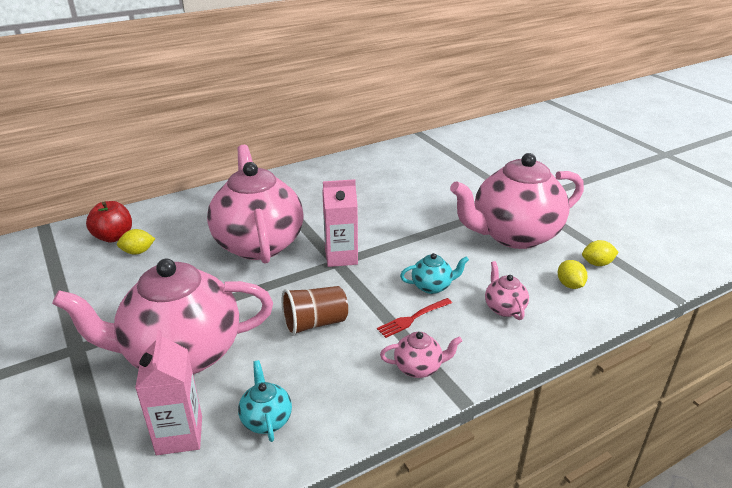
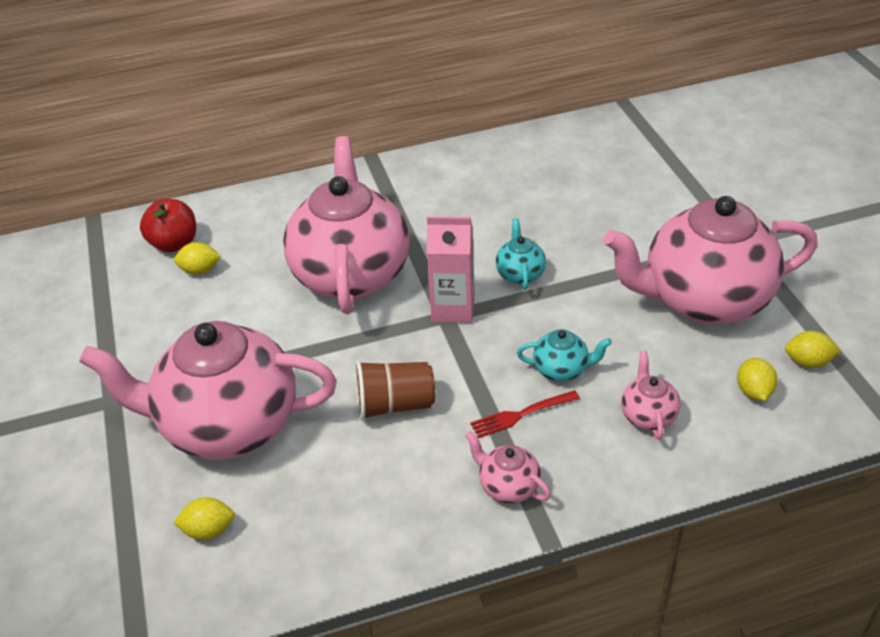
camera: 15 degrees right, 10 degrees up
pink carton [135,330,202,455] -> yellow lemon [173,497,235,540]
turquoise teapot [238,360,292,442] -> turquoise teapot moved to [496,218,546,290]
pink teapot [380,332,462,378] -> pink teapot turned 150 degrees counterclockwise [465,431,551,504]

